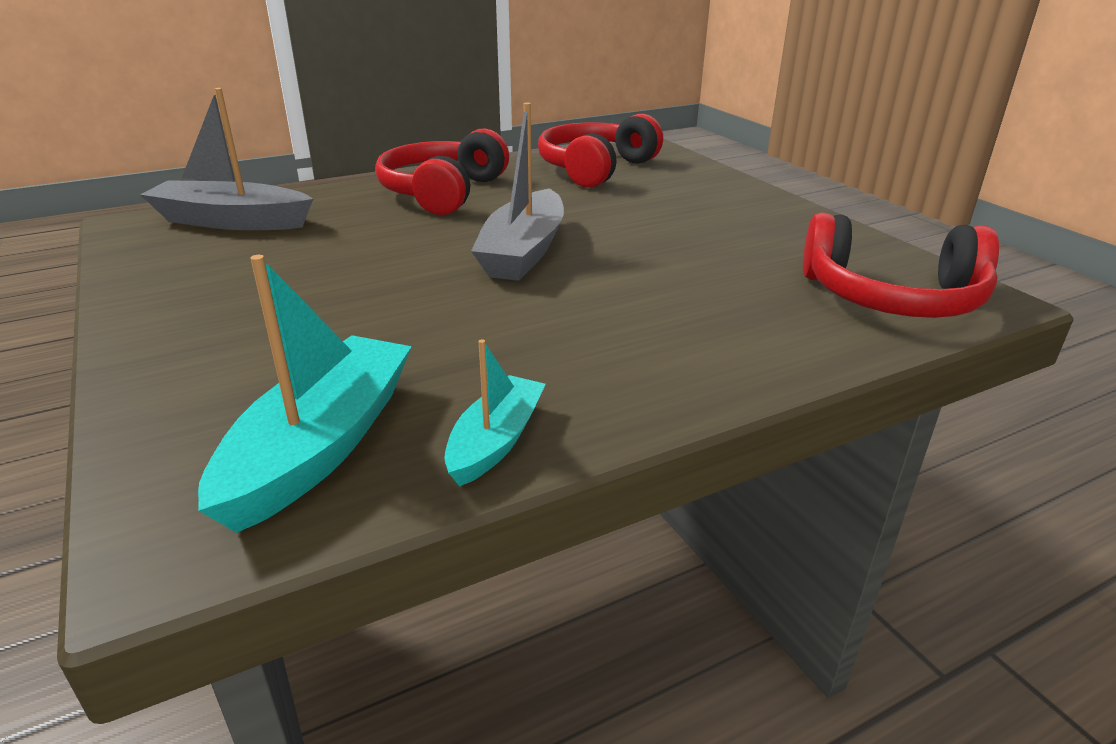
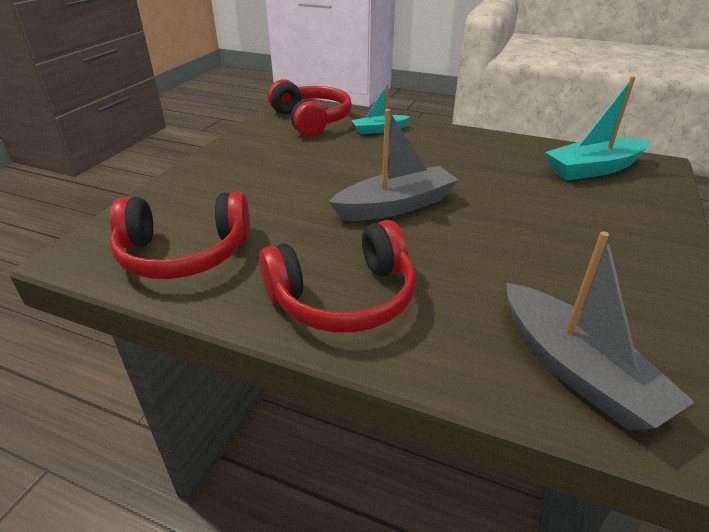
camera: 130 degrees left, 5 degrees up
turquoise boat [444,339,546,486] -> turquoise boat moved to [352,84,410,134]

